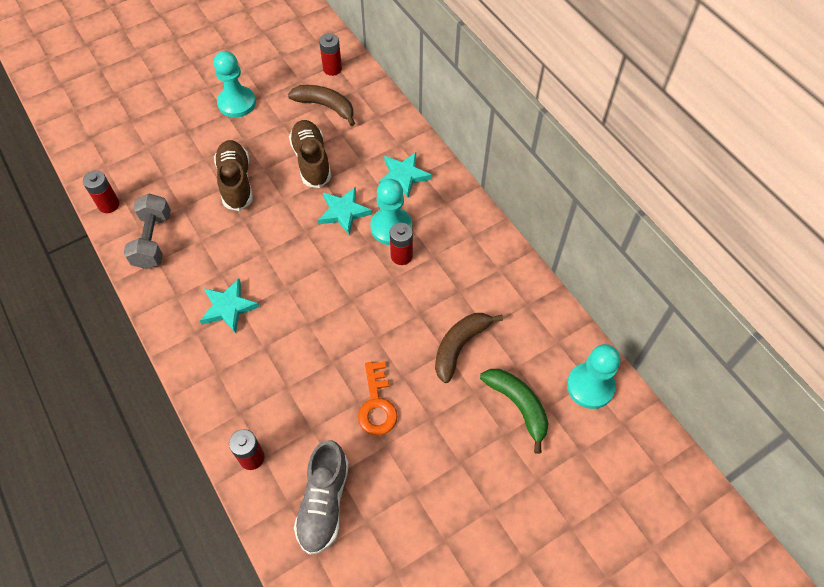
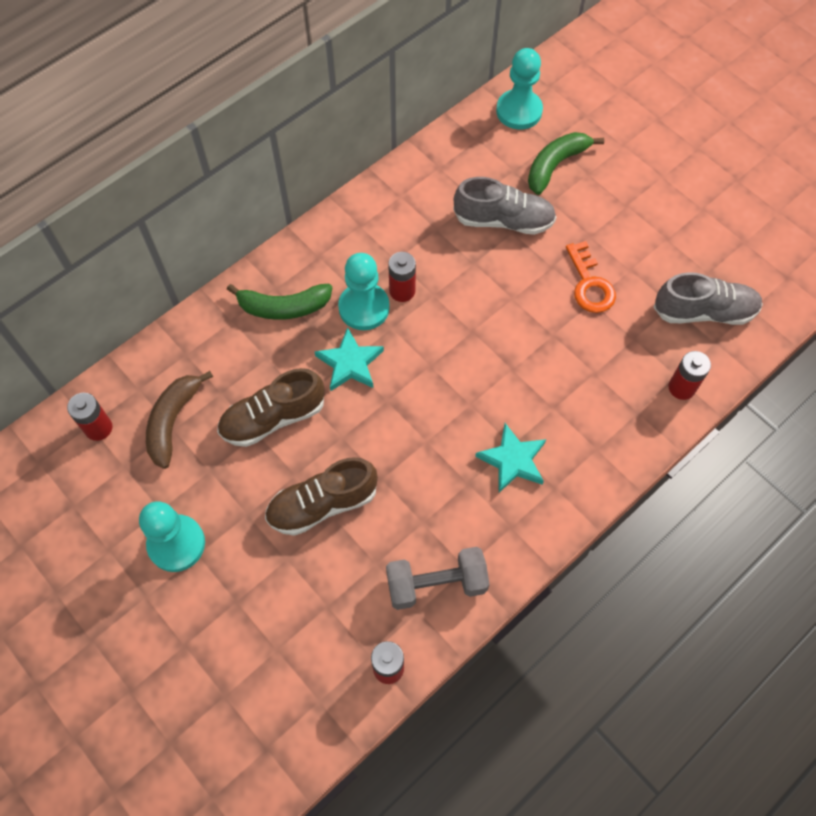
camera: 100 degrees left, 5 degrees up
orange key [358,362,398,435] -> orange key turned 90 degrees clockwise [566,241,616,313]
turquoise star [379,152,432,198] -> green banana [227,284,332,320]
brown banana [435,313,503,383] -> grey shoe [453,177,556,235]

